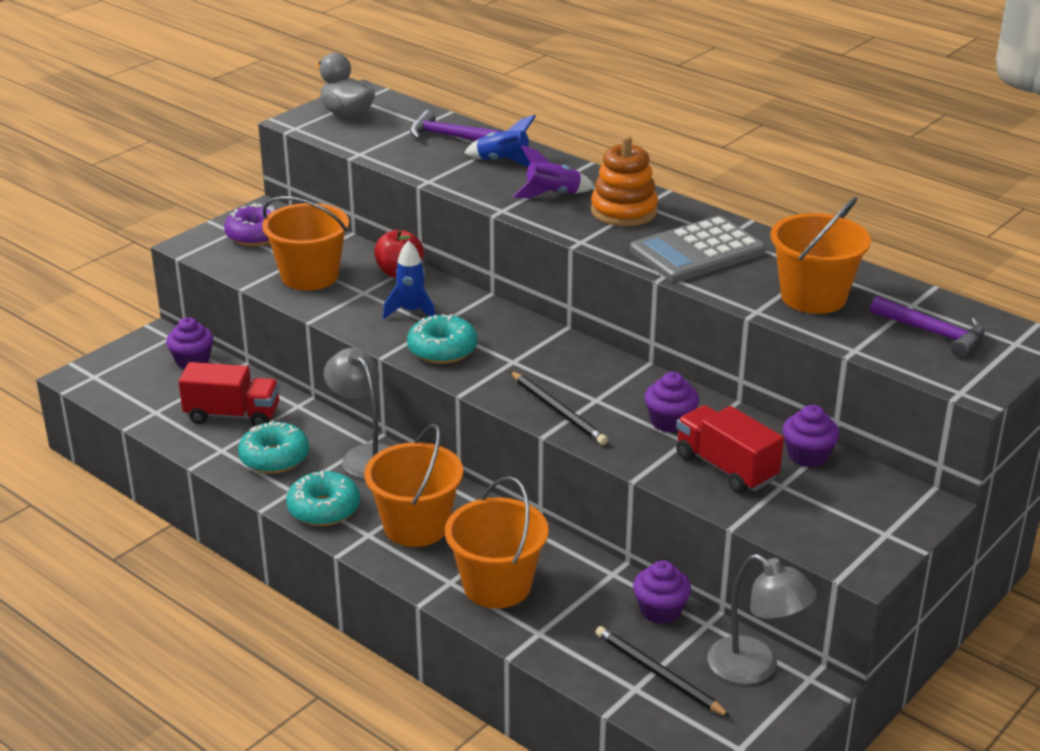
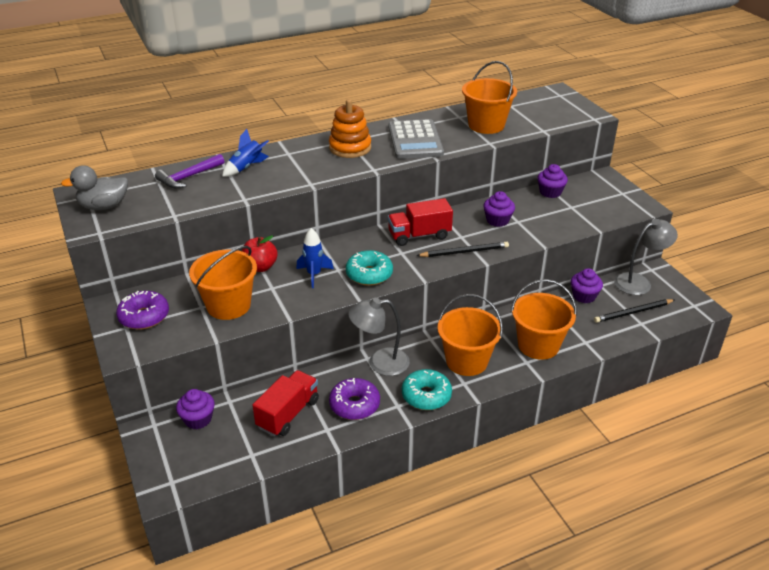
camera: 65 degrees left, 5 degrees up
turquoise donut [238,421,309,473] -> purple donut [329,378,380,420]
purple rocket [513,145,595,199] -> none
red truck [676,405,784,493] -> red truck moved to [388,198,453,246]
purple hammer [870,296,985,358] -> none

